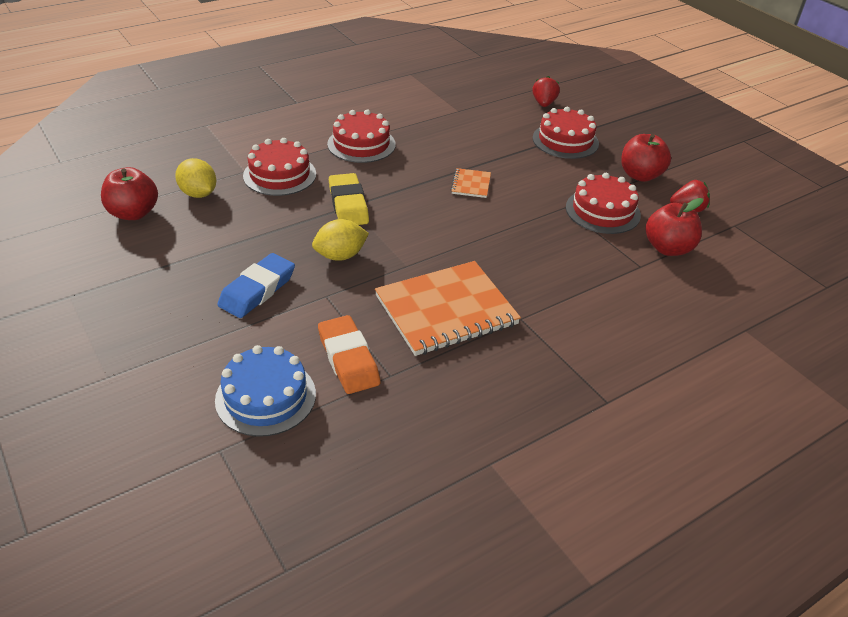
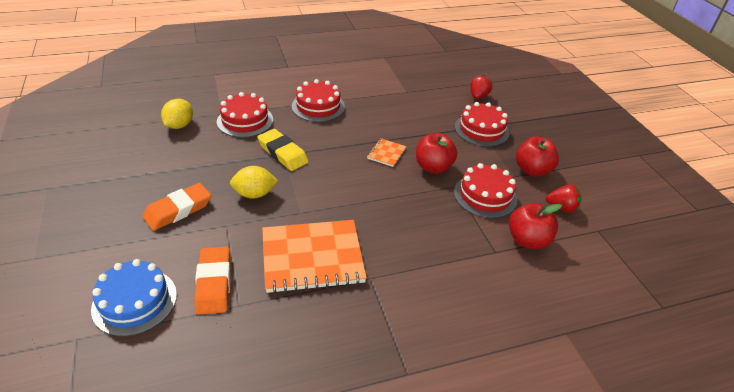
camera: 15 degrees right, 0 degrees up
red apple [101,167,158,220] -> red apple moved to [416,133,457,174]
yellow lemon [175,158,216,198] -> yellow lemon turned 45 degrees clockwise [161,99,193,129]
blue eraser [217,253,295,318] -> orange eraser [142,183,211,231]
yellow eraser [329,173,369,225] -> yellow eraser turned 45 degrees counterclockwise [257,129,309,171]

